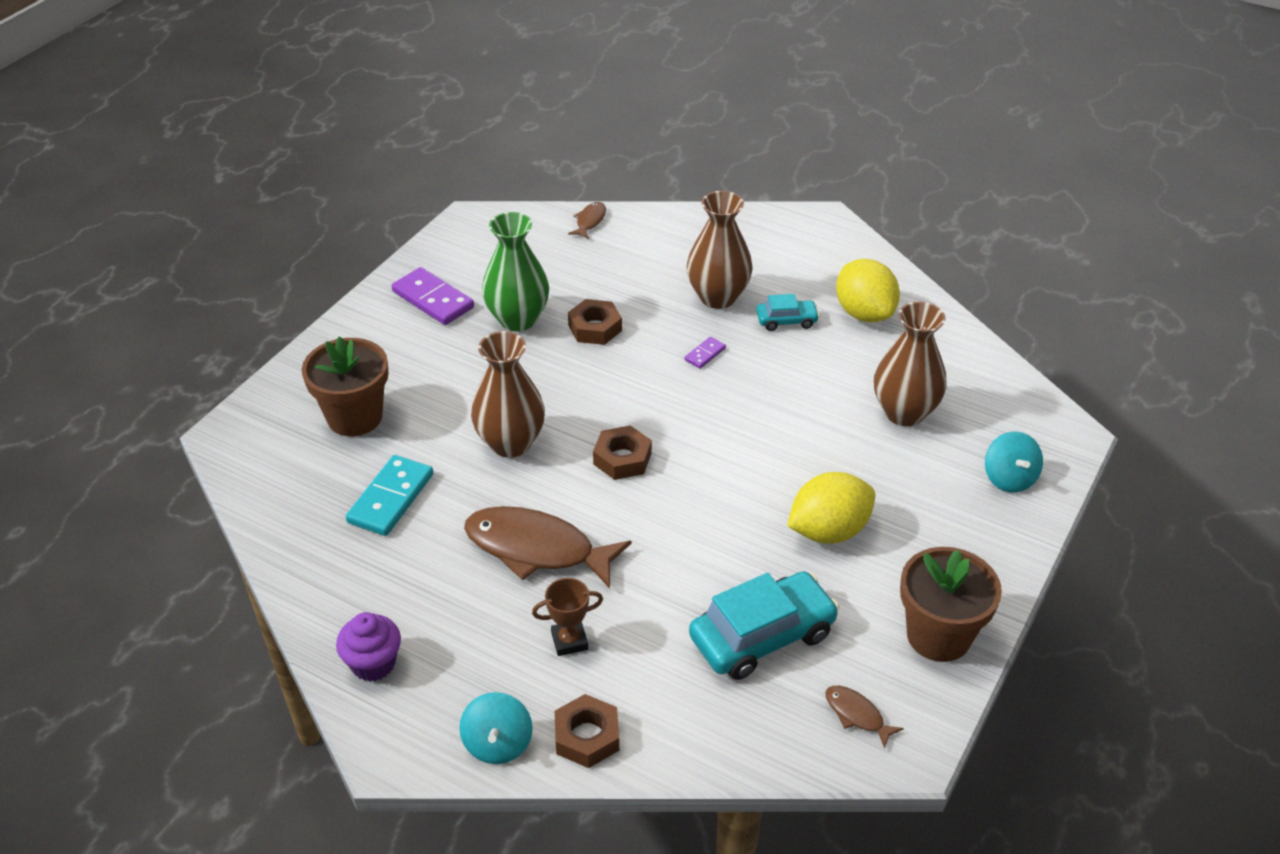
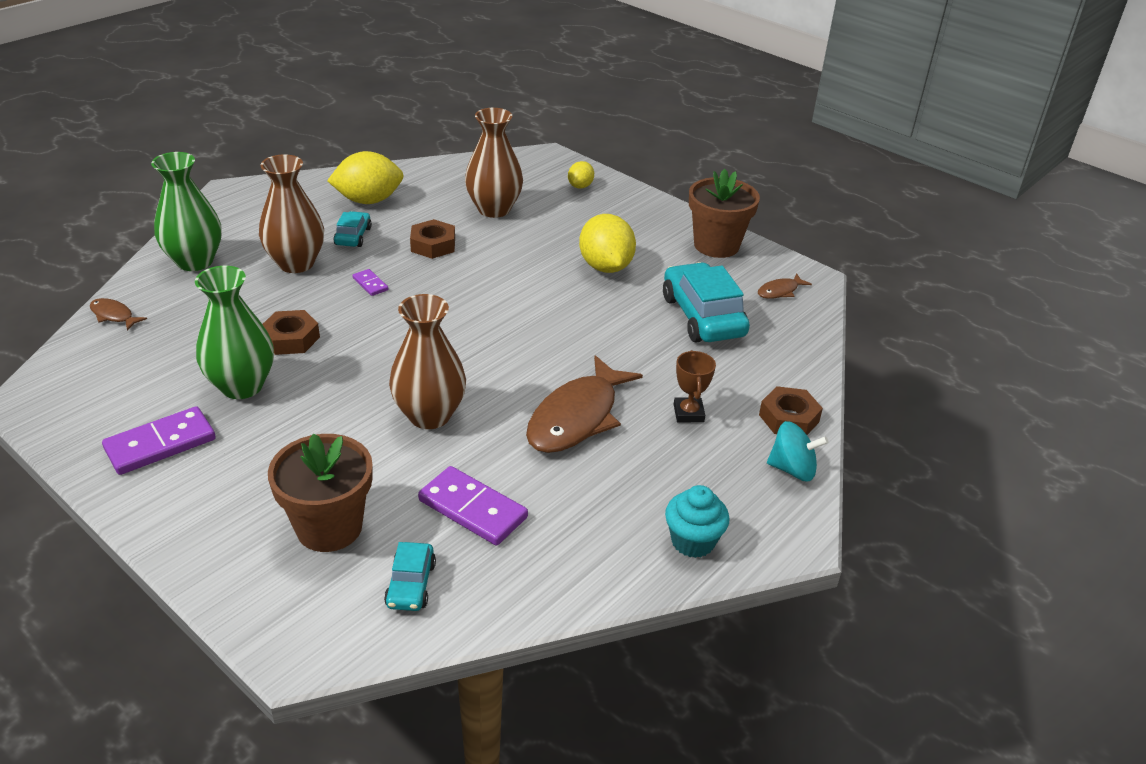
camera: 80 degrees left, 5 degrees down
purple cupcake [336,612,401,682] -> turquoise cupcake [665,485,730,558]
turquoise domino [346,455,433,536] -> purple domino [418,466,528,545]
brown nut [593,425,652,480] -> brown nut moved to [410,219,455,259]
turquoise spinning top [985,432,1043,493] -> yellow lemon [568,161,594,189]
none -> green vase [151,152,222,271]
none -> turquoise car [384,542,436,611]

